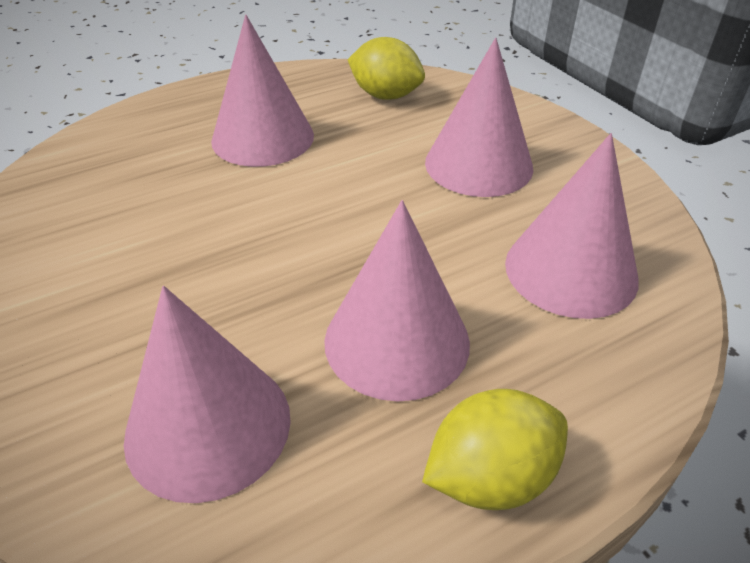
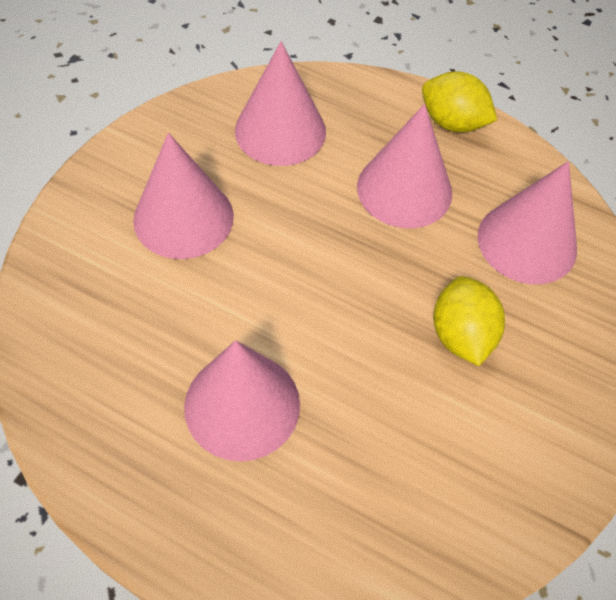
camera: 125 degrees left, 15 degrees up
yellow lemon [347,37,425,100] -> yellow lemon moved to [433,276,505,366]

